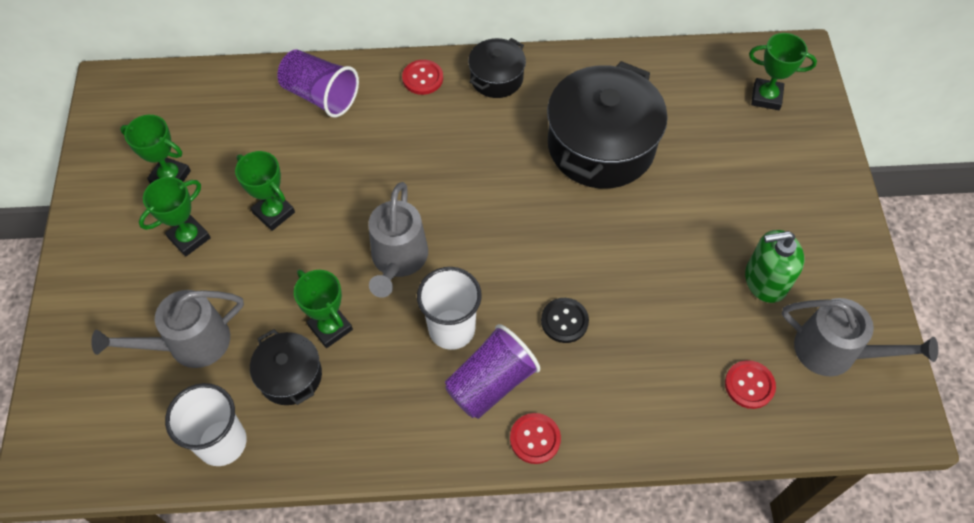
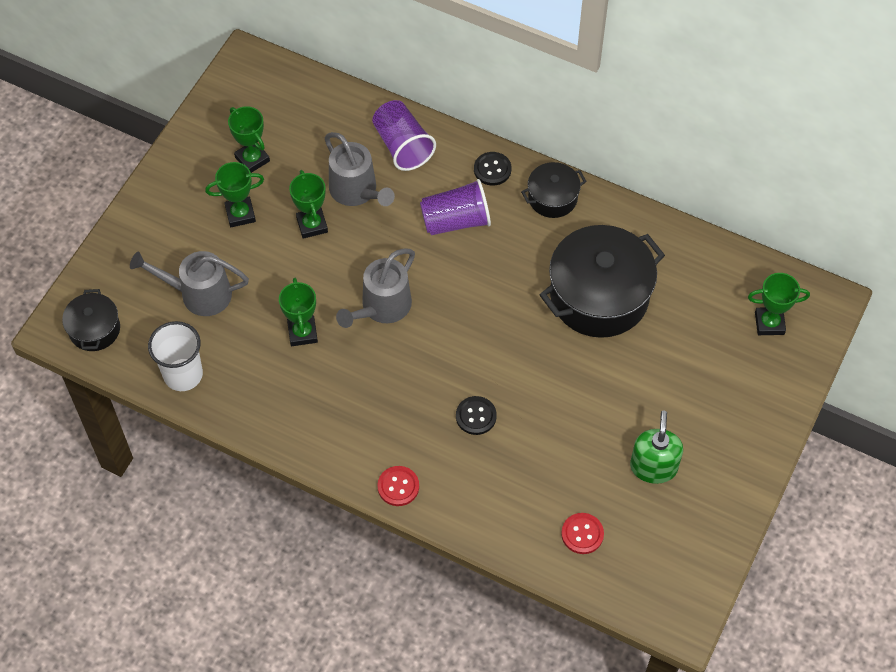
camera: 30 degrees right, 0 degrees up
black pot [250,329,322,405] -> black pot moved to [62,289,120,351]
red button [402,60,443,95] -> black button [474,152,511,186]
white cup [417,267,482,350] -> none
purple cup [445,324,540,419] -> purple cup moved to [420,179,491,235]
green soap dispenser [745,230,805,303] -> green soap dispenser turned 75 degrees clockwise [630,411,683,484]
green trophy [749,33,817,110] -> green trophy turned 45 degrees counterclockwise [748,273,810,335]
grey watering can [782,298,938,376] -> grey watering can moved to [325,132,395,206]

